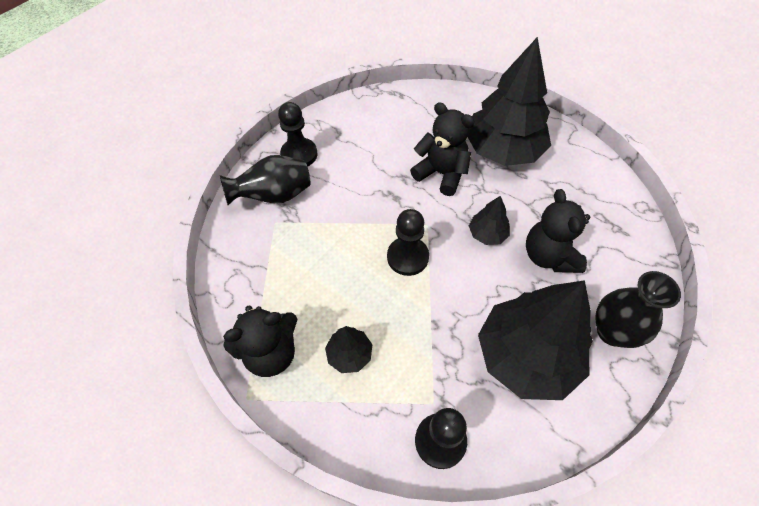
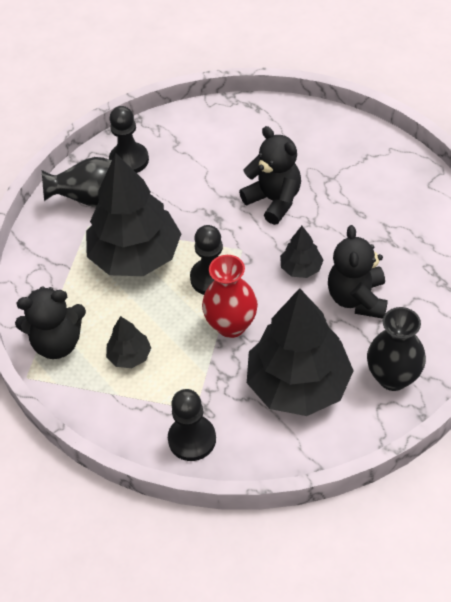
camera: 15 degrees right, 5 degrees down
black tree [468,37,551,166] -> black tree moved to [86,153,181,276]
none -> red vase [202,255,258,338]

